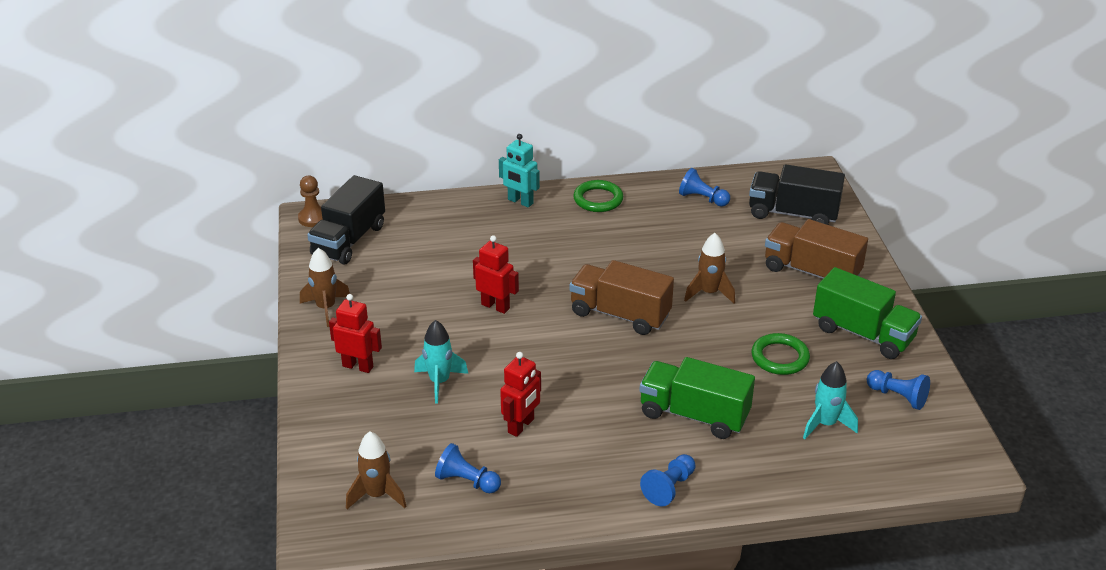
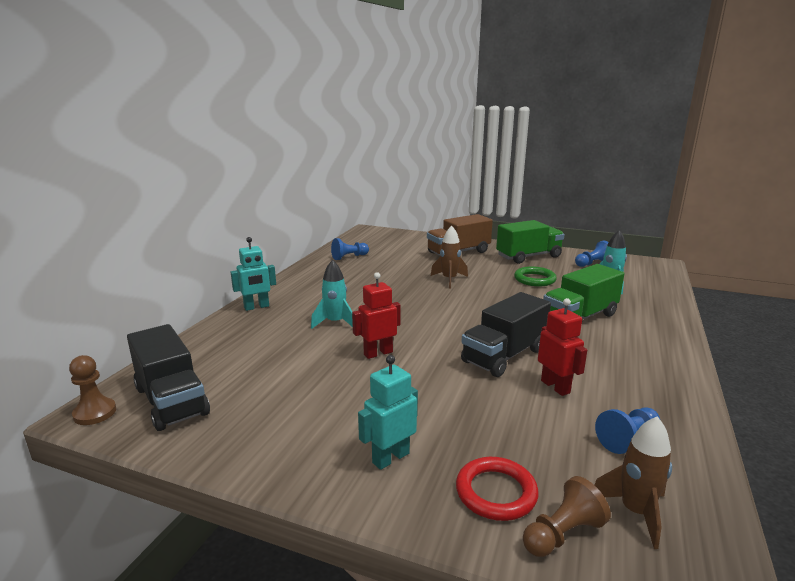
camera: 60 degrees left, 15 degrees down
brown rocket [300,248,350,327] -> none
red robot [329,294,382,373] -> turquoise robot [358,355,418,470]
turquoise rocket [414,320,468,404] -> turquoise rocket moved to [311,260,353,329]
brown truck [569,260,674,335] -> none
green ring [573,180,623,212] -> none
blue pawn [640,454,696,507] -> none
black truck [749,164,845,225] -> black truck moved to [461,292,551,377]
none -> red ring [456,457,538,521]
none -> brown pawn [523,476,611,557]

